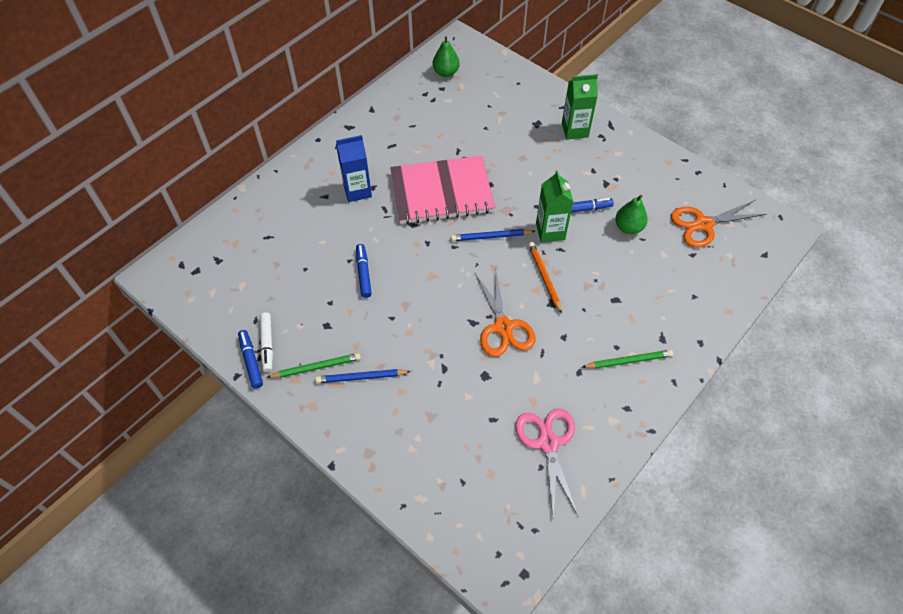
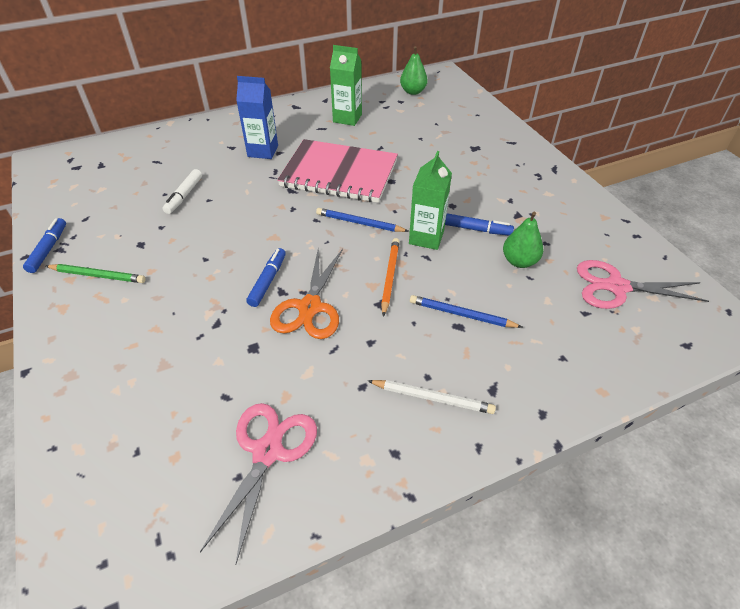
camera: 25 degrees right, 10 degrees down
white marker [260,313,273,372] -> white marker moved to [163,169,202,214]
blue pencil [315,369,411,383] -> blue pencil moved to [410,295,522,328]
blue marker [356,244,372,298] -> blue marker moved to [246,248,286,307]
green carton [562,74,598,140] -> green carton moved to [330,45,362,126]
green pencil [582,350,673,369] -> white pencil [368,380,496,414]
orange scissors [671,200,766,247] -> pink scissors [577,260,709,309]

